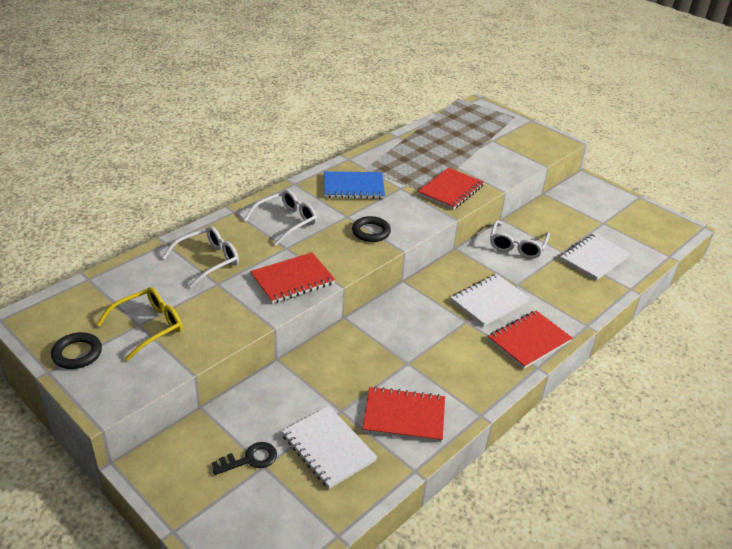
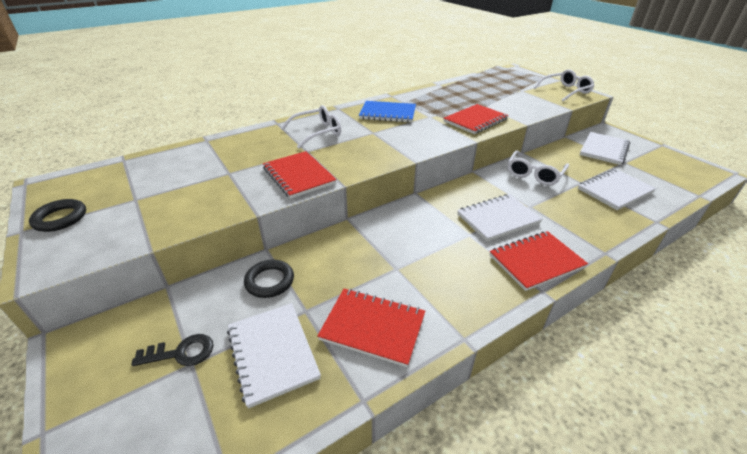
camera: 15 degrees right, 0 degrees up
yellow glasses [96,287,182,361] -> none
white glasses [162,226,239,288] -> white glasses moved to [534,69,595,101]
red notebook [250,252,335,304] -> red notebook turned 75 degrees clockwise [263,151,337,199]
black ring [352,216,391,242] -> black ring moved to [244,260,294,298]
none -> white notebook [580,132,630,165]

